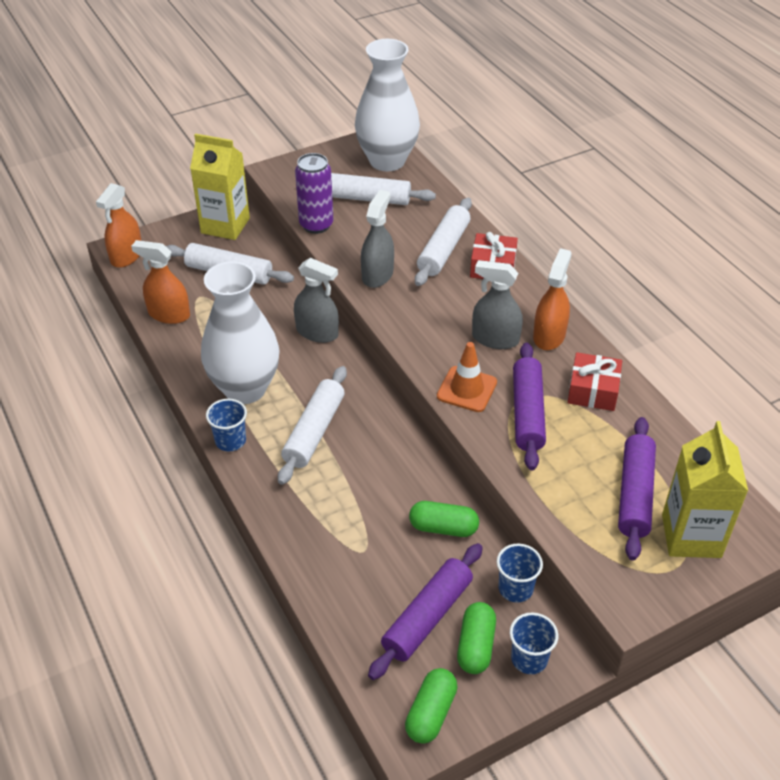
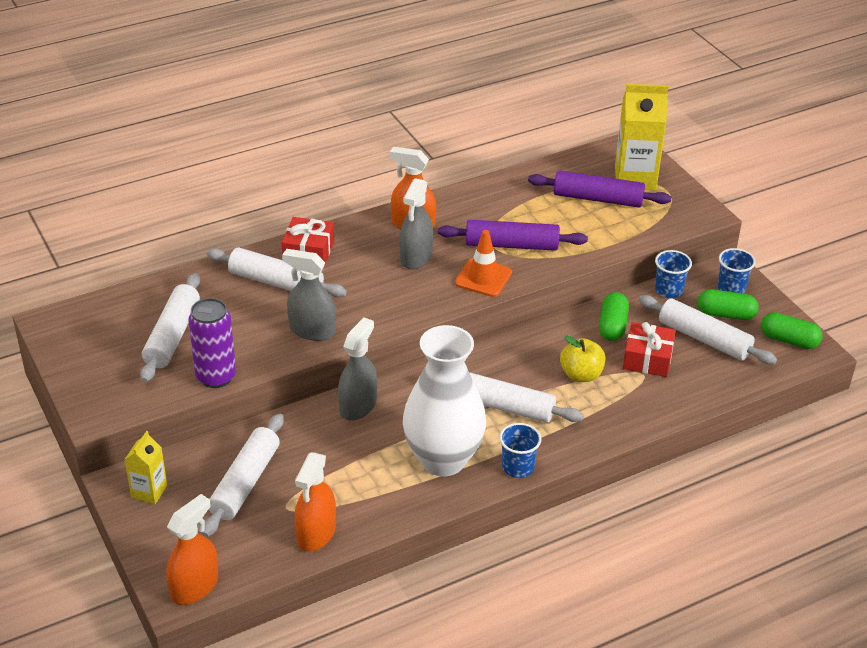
camera: 90 degrees left, 5 degrees down
orange spray bottle [96,183,141,268] -> orange spray bottle turned 75 degrees counterclockwise [166,494,218,605]
yellow carton [190,133,250,240] -> yellow carton [124,431,167,504], size x0.55
white vase [355,39,420,171] -> none
purple rolling pin [368,543,483,680] -> white rolling pin [638,295,777,364]
red gift [567,352,622,411] -> red gift moved to [623,322,676,377]
none -> yellow apple [560,336,606,382]

